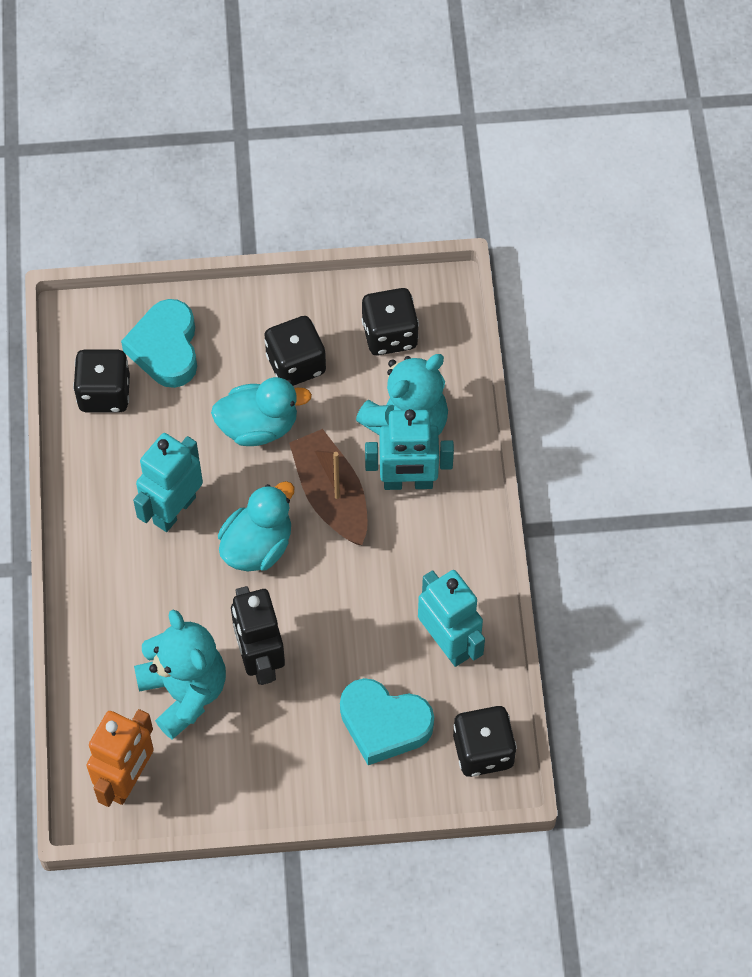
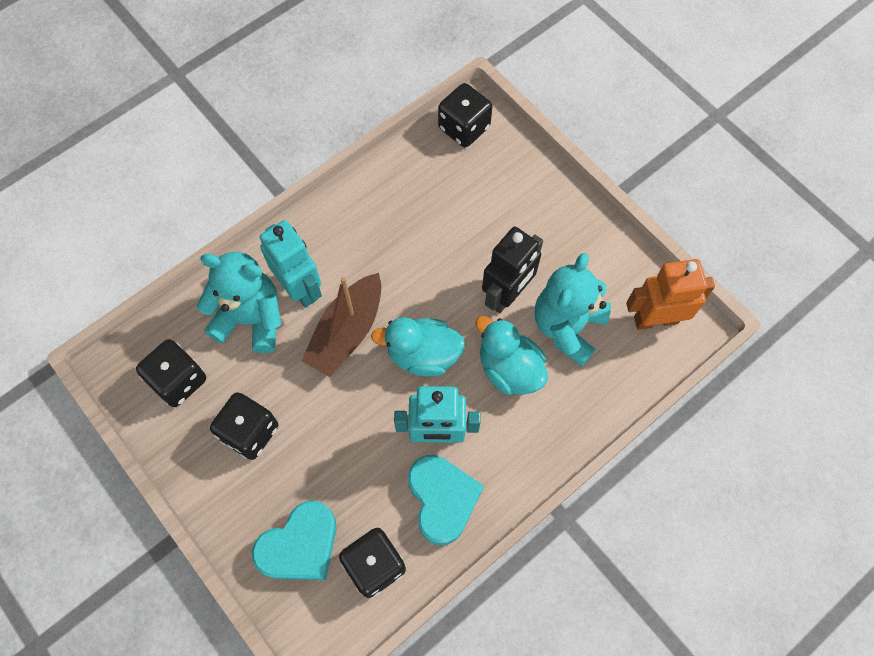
camera: 125 degrees left, 5 degrees up
turquoise duck [211,377,312,446] -> turquoise duck moved to [475,316,548,395]
turquoise heart [340,678,434,765] -> turquoise heart moved to [408,455,484,545]
turquoise robot [418,570,485,667] -> none

